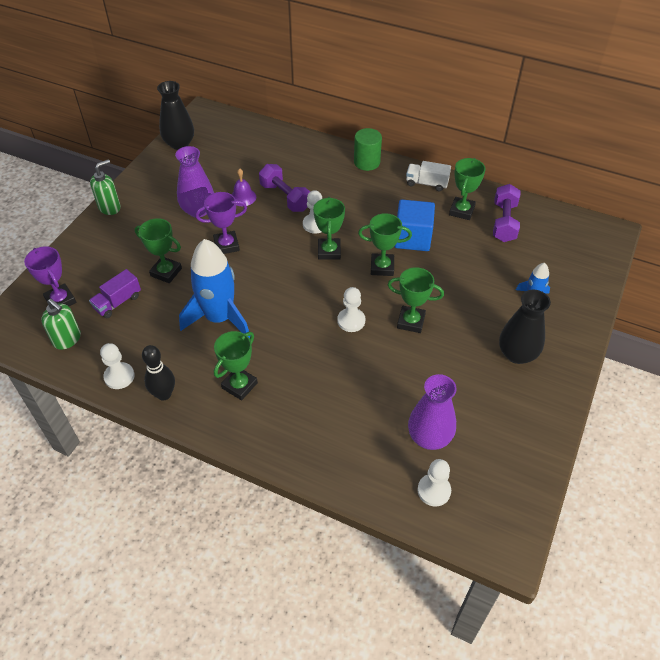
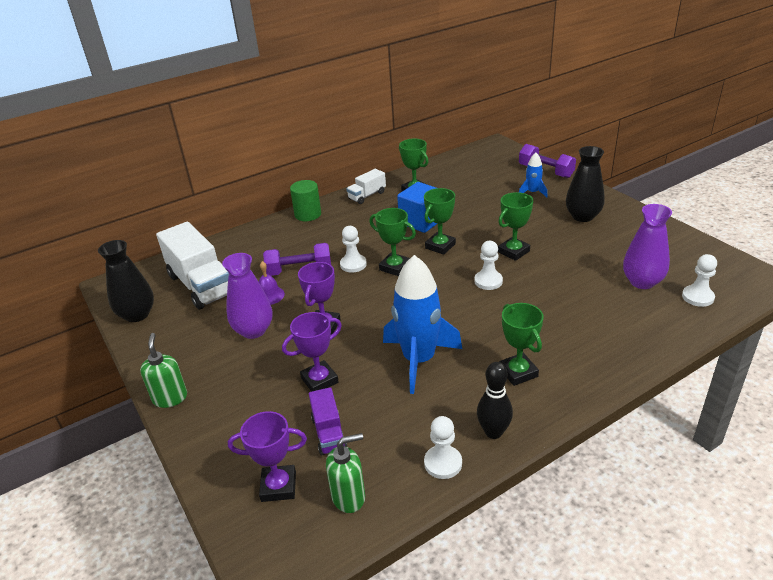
camera: 55 degrees left, 15 degrees down
green trophy [135,218,182,283] -> purple trophy [282,312,342,392]
purple dumbbell [493,184,520,242] -> purple dumbbell moved to [519,144,576,178]
none -> white truck [156,222,229,309]

